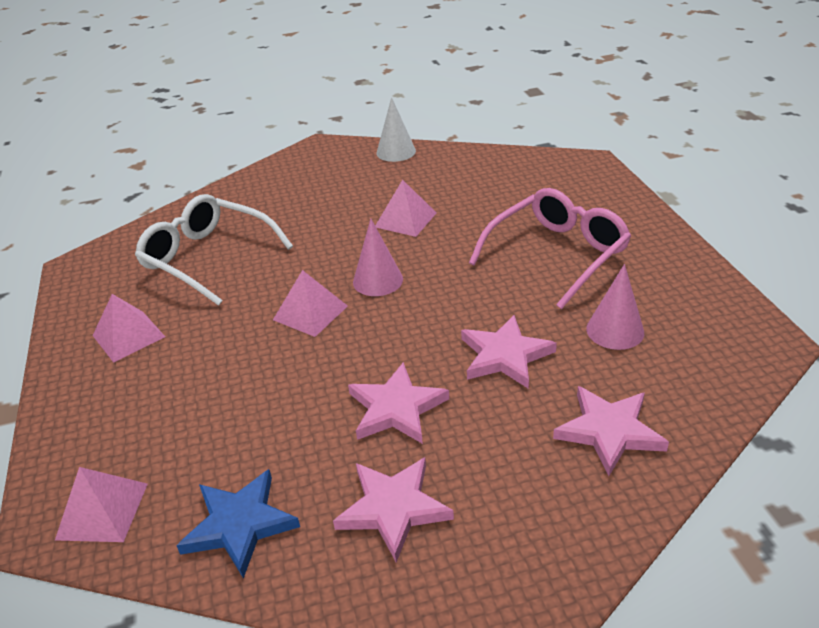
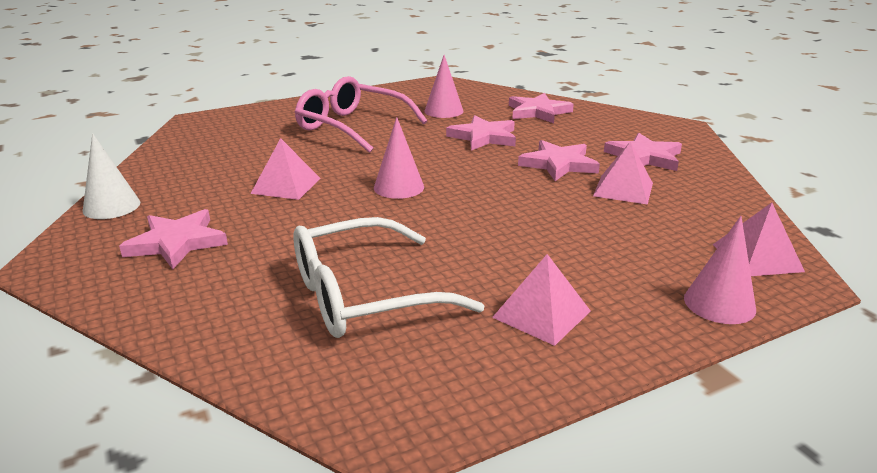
camera: 105 degrees left, 10 degrees down
white glasses [135,194,293,306] -> white glasses turned 45 degrees clockwise [293,217,485,338]
blue star [176,469,300,579] -> none
pink pyramid [273,270,348,337] -> pink pyramid moved to [593,141,653,205]
none -> pink star [119,209,228,269]
none -> pink cone [684,216,756,324]

